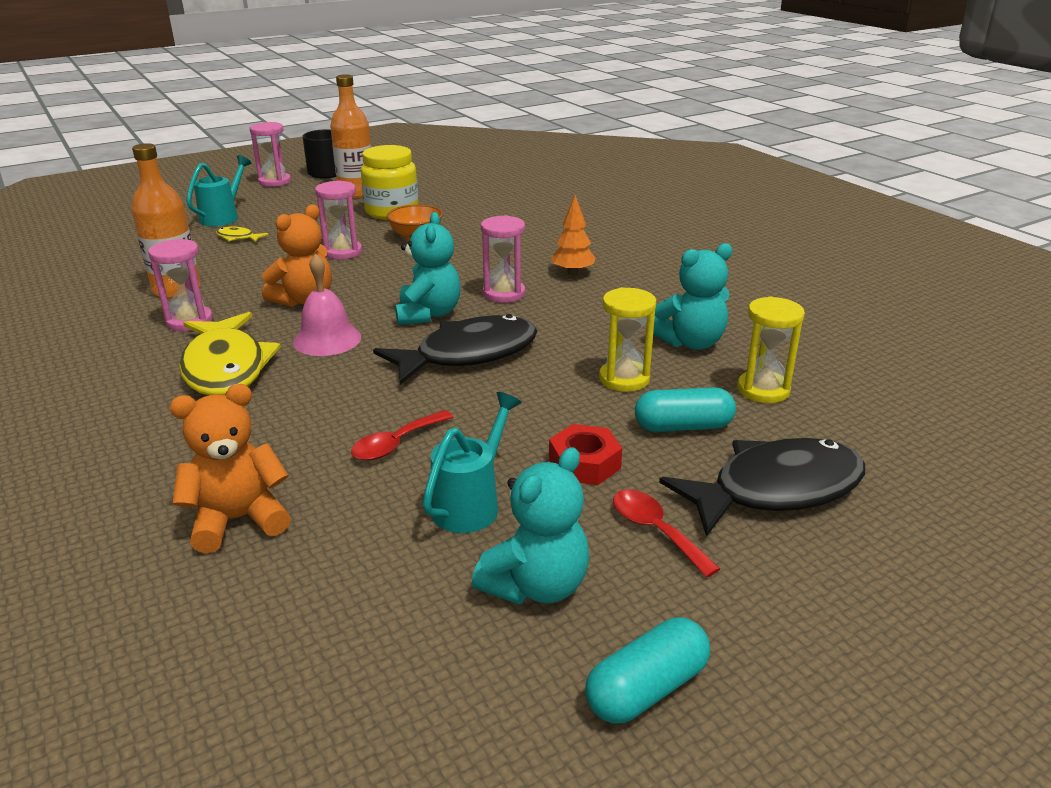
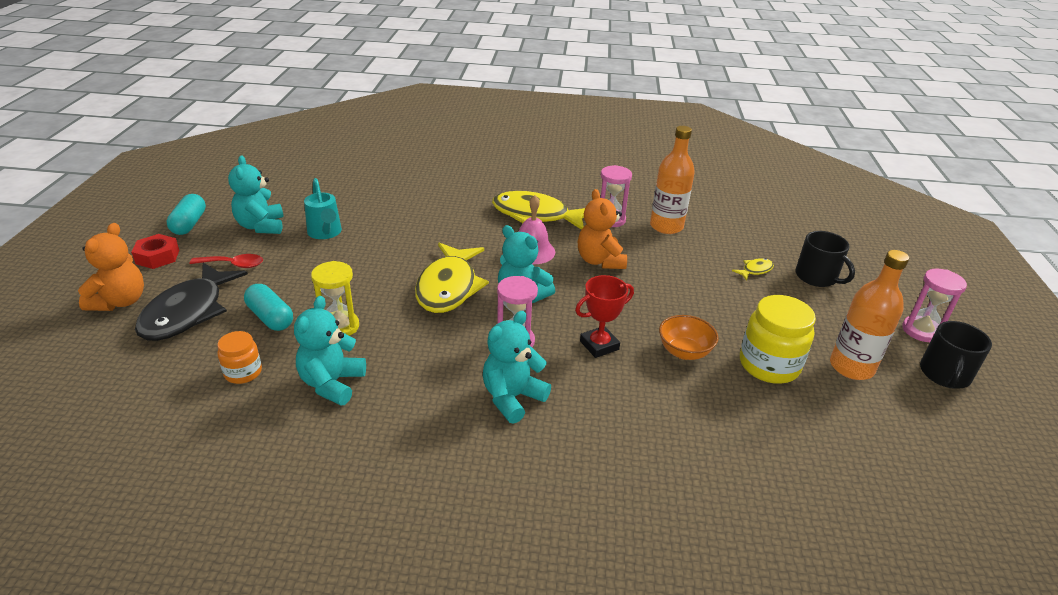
camera: 125 degrees right, 5 degrees up
orange teddy bear [170,384,291,553] -> orange teddy bear moved to [78,223,144,311]
turquoise watering can [187,155,251,226] -> black mug [795,231,855,287]
pink hourglass [315,180,362,260] -> none
red spoon [351,410,453,461] -> none
black fish [373,314,537,385] -> yellow fish [415,243,489,313]
red nut [549,424,622,485] -> red nut moved to [131,234,179,269]
orange tree [551,195,596,275] -> turquoise teddy bear [483,311,551,424]
turquoise capsule [635,387,736,432] -> turquoise capsule turned 75 degrees counterclockwise [244,284,293,331]
yellow hourglass [737,296,805,403] -> orange jar [217,331,262,384]
none -> red trophy [575,275,634,358]

